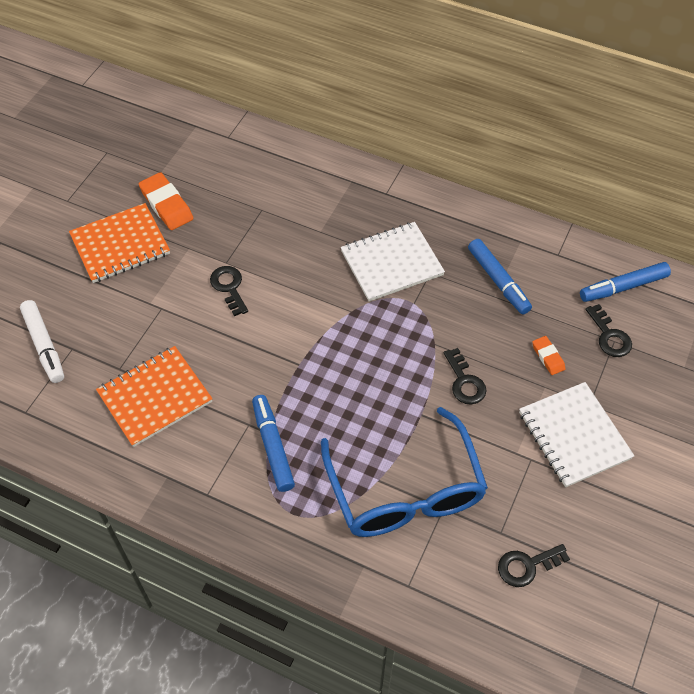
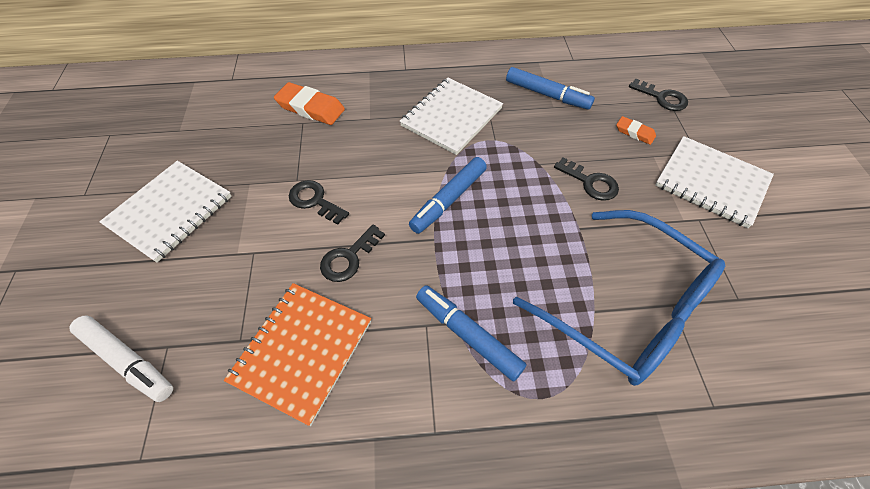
camera: 30 degrees left, 0 degrees up
orange notebook [69,203,170,283] -> white notebook [99,161,232,263]
orange eraser [139,172,193,230] -> orange eraser moved to [274,82,345,125]
black key [498,544,570,587] -> black key moved to [320,225,385,282]
blue marker [580,262,671,302] -> blue marker moved to [409,157,487,234]

